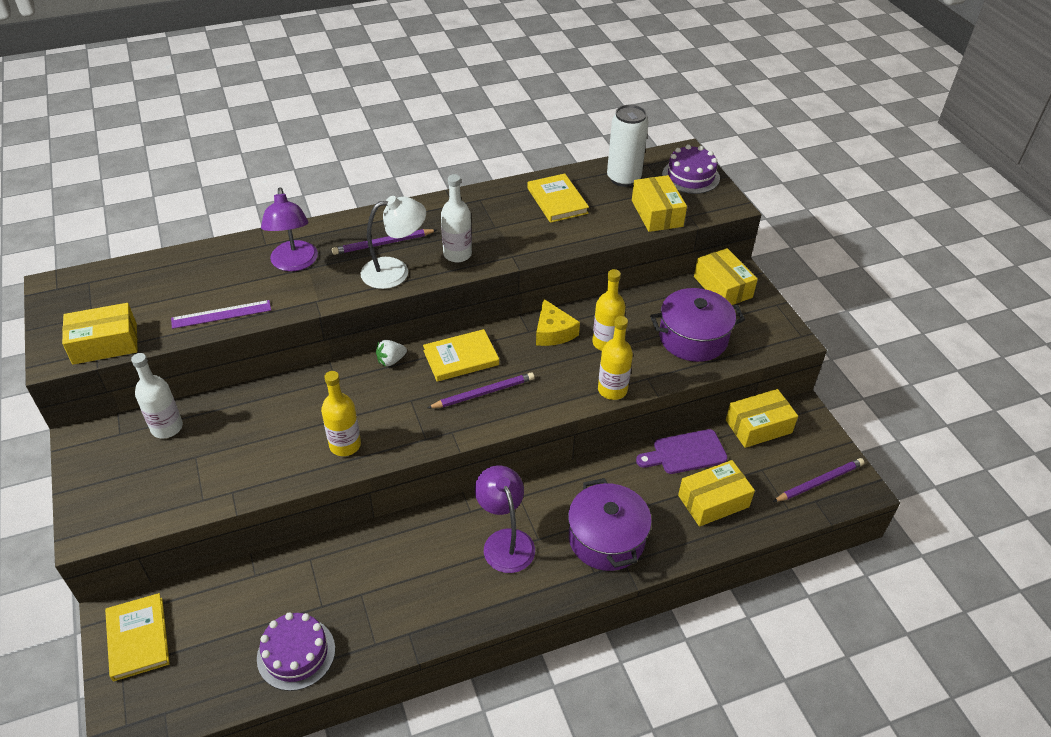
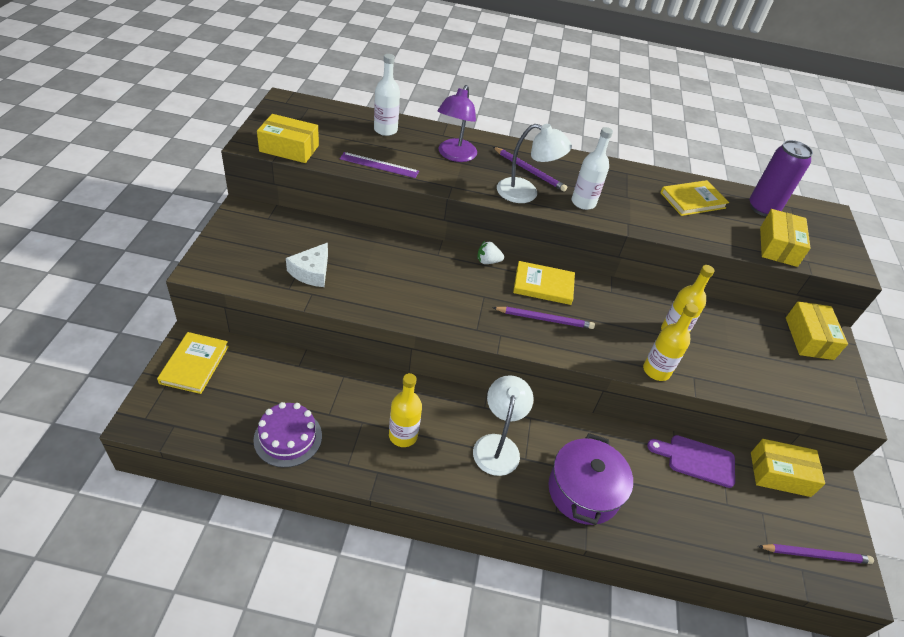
camera: 25 degrees right, 0 degrees up
white bottle [131,353,183,438] -> white bottle moved to [374,54,400,136]
yellow bottle [321,371,361,456] -> yellow bottle moved to [389,373,422,447]
purple pencil [332,229,437,255] -> purple pencil turned 150 degrees counterclockwise [493,147,567,192]
purple lamp [475,465,535,573] -> white lamp [473,375,533,476]
yellow book [527,173,589,223] -> yellow book turned 60 degrees clockwise [660,180,729,216]
yellow cheese [536,299,580,346] -> none
white can [607,105,649,187] -> purple can [749,140,813,216]
purple pot [650,288,745,362] -> none
purple cake [662,145,720,194] -> none
yellow box [678,460,755,527] -> none
none -> white cheese [286,243,328,287]

